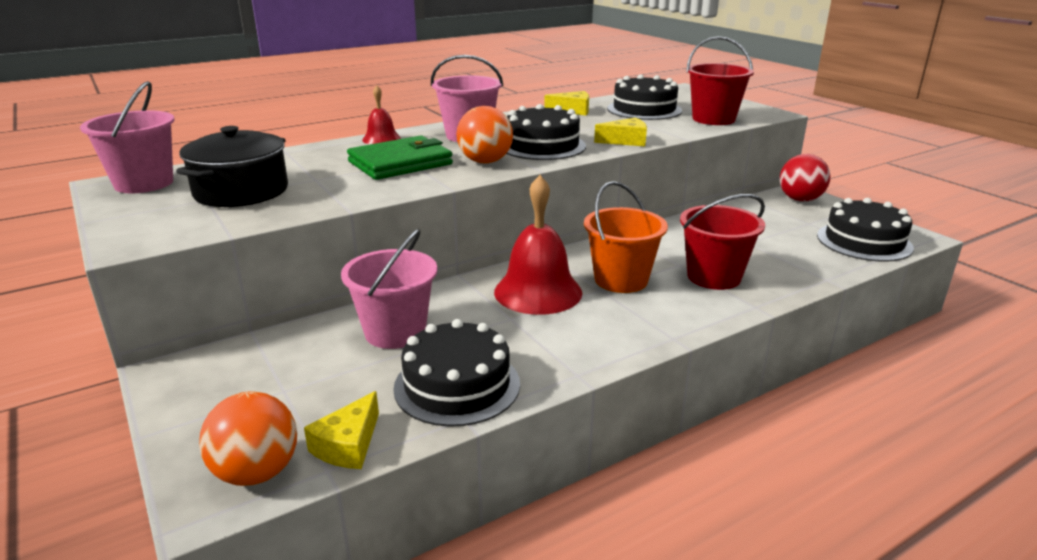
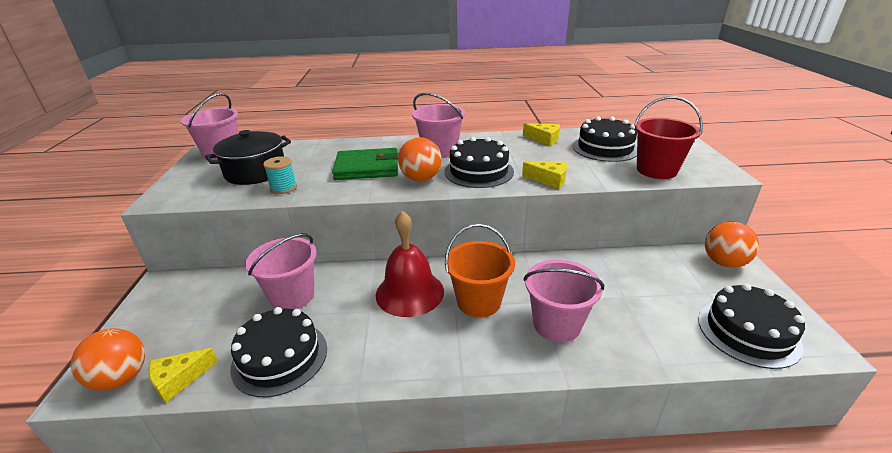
camera: 30 degrees right, 5 degrees up
red bell [362,85,401,144] -> none
red bucket [680,194,765,290] -> pink bucket [524,260,604,342]
red ball [780,154,831,202] -> orange ball [705,222,759,268]
none -> turquoise spool [263,156,297,194]

